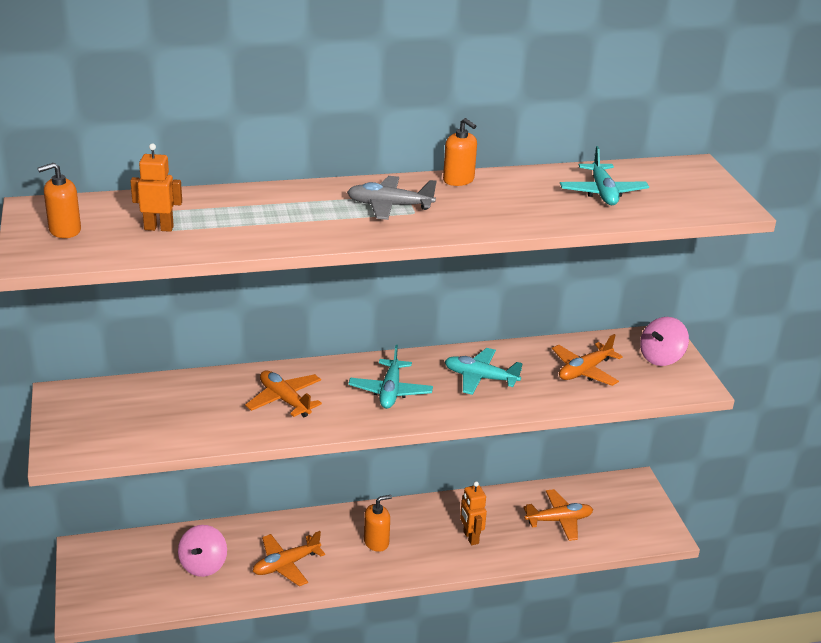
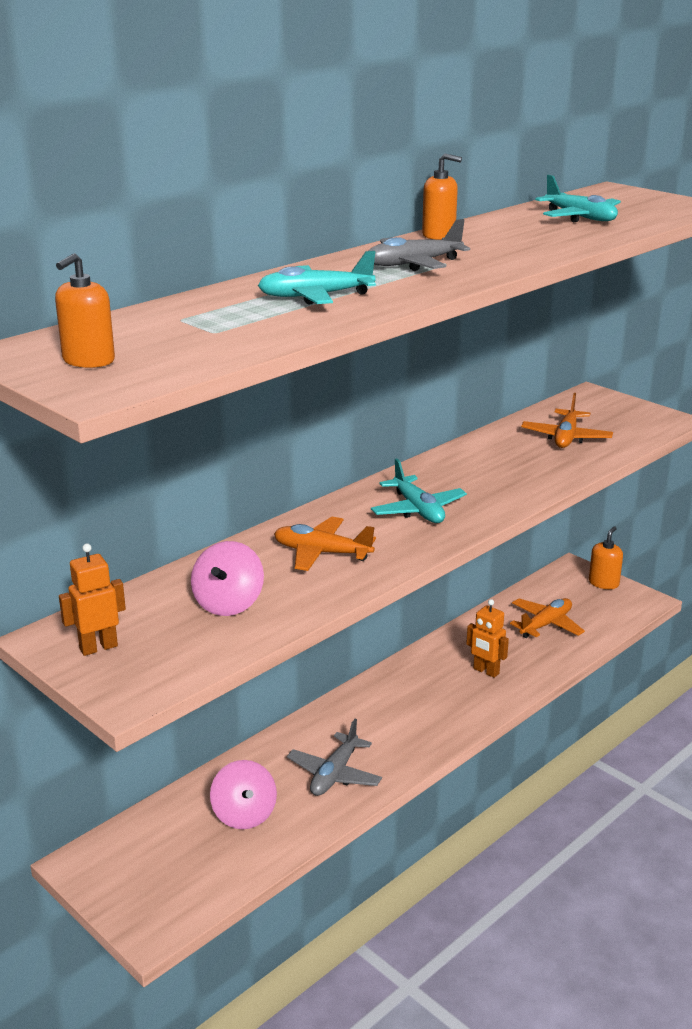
camera: 30 degrees left, 5 degrees down
orange robot [130,143,182,232] -> orange robot moved to [59,543,126,656]
orange plane [253,531,325,586] -> grey plane [287,719,382,796]
orange soap dispenser [364,495,392,552] -> orange soap dispenser moved to [589,526,623,589]
turquoise plane [445,348,523,395] -> turquoise plane moved to [258,251,376,305]
pink spinning top [640,317,689,366] -> pink spinning top moved to [191,541,264,616]

